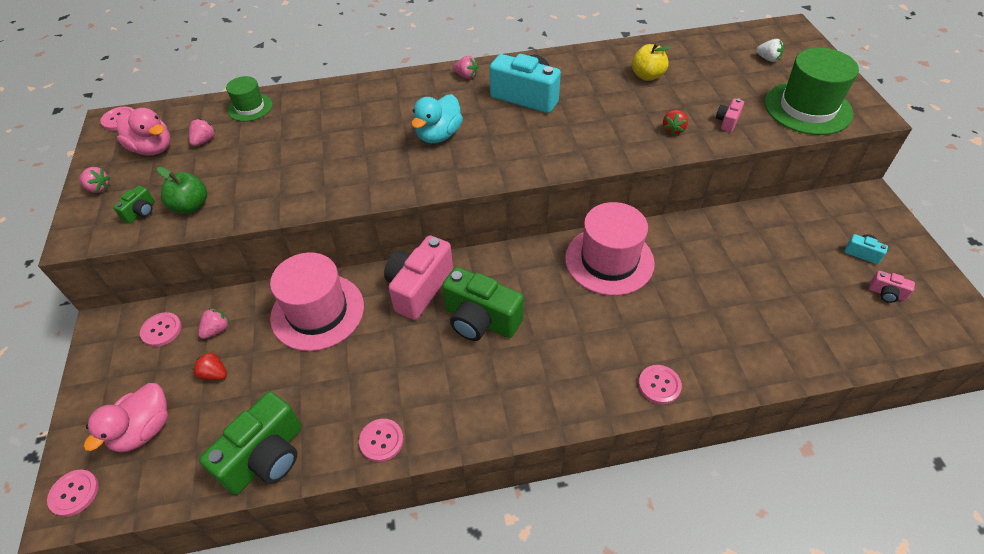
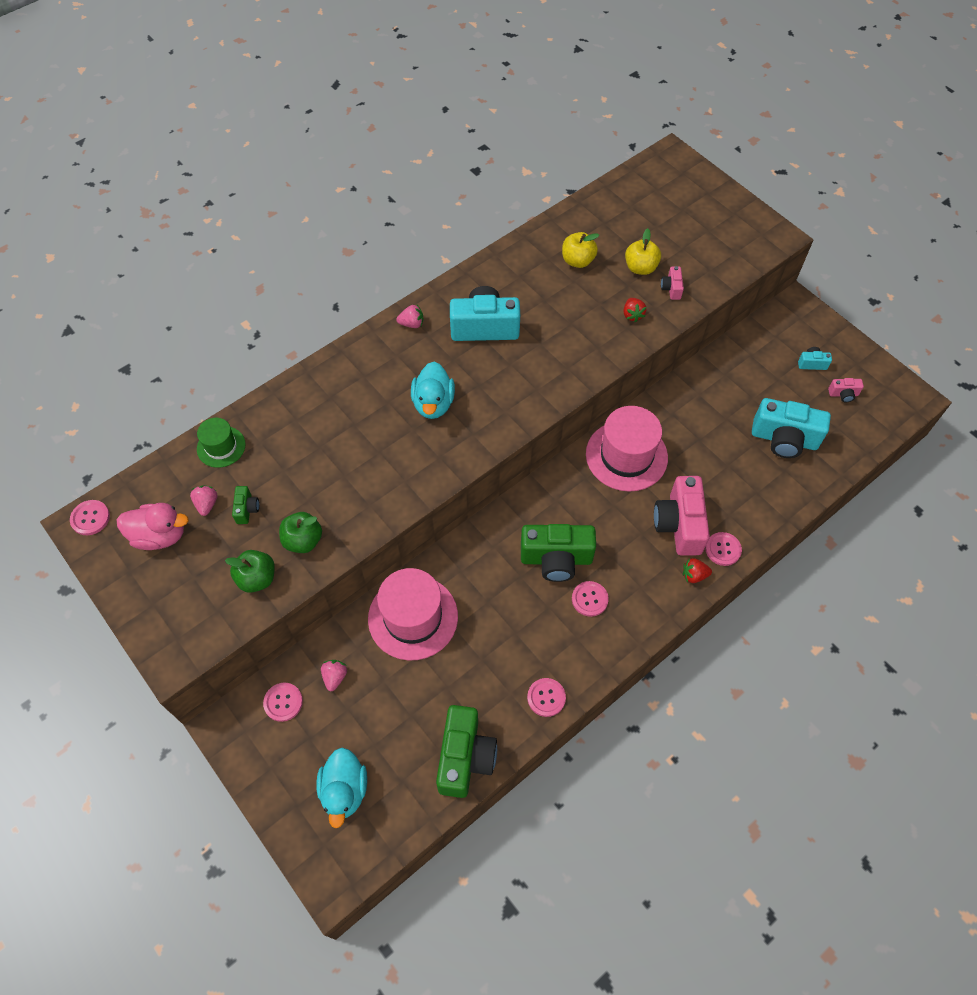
camera: 30 degrees left, 10 degrees up
pink button [47,469,99,517] -> pink button moved to [572,581,609,617]
pink strawberry [79,167,110,193] -> none
pink duck [84,383,168,452] -> turquoise duck [316,748,367,828]
green camera [113,186,155,223] -> green camera moved to [232,486,259,524]
red strawberry [192,351,227,380] -> red strawberry moved to [683,558,712,583]
pink camera [384,235,453,320] -> pink camera moved to [654,476,710,555]
white strawberry [756,39,784,62] -> none
green hat [765,48,859,135] -> none
none -> green apple [279,512,322,553]
none -> yellow apple [625,228,661,275]
none -> turquoise camera [752,398,831,458]

